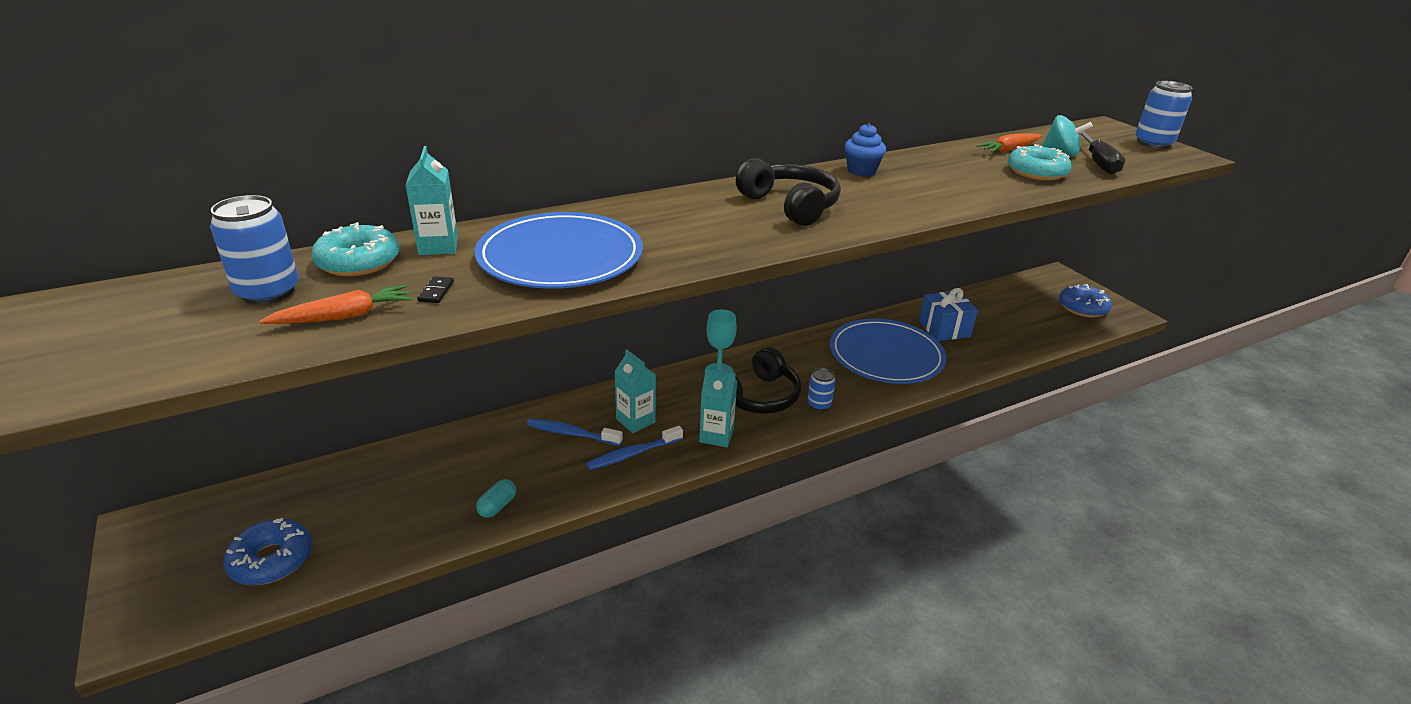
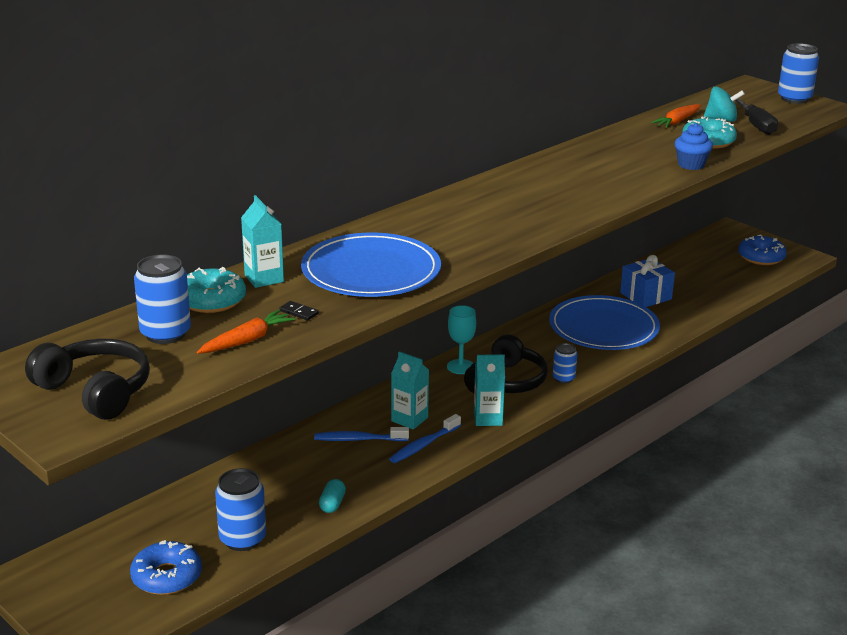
camera: 15 degrees left, 5 degrees down
black domino [417,276,454,303] -> black domino turned 45 degrees counterclockwise [279,301,319,320]
black headphones [736,158,841,226] -> black headphones moved to [25,339,150,420]
blue cupcake [844,123,886,176] -> blue cupcake moved to [675,123,713,170]
none -> blue can [215,468,266,551]

